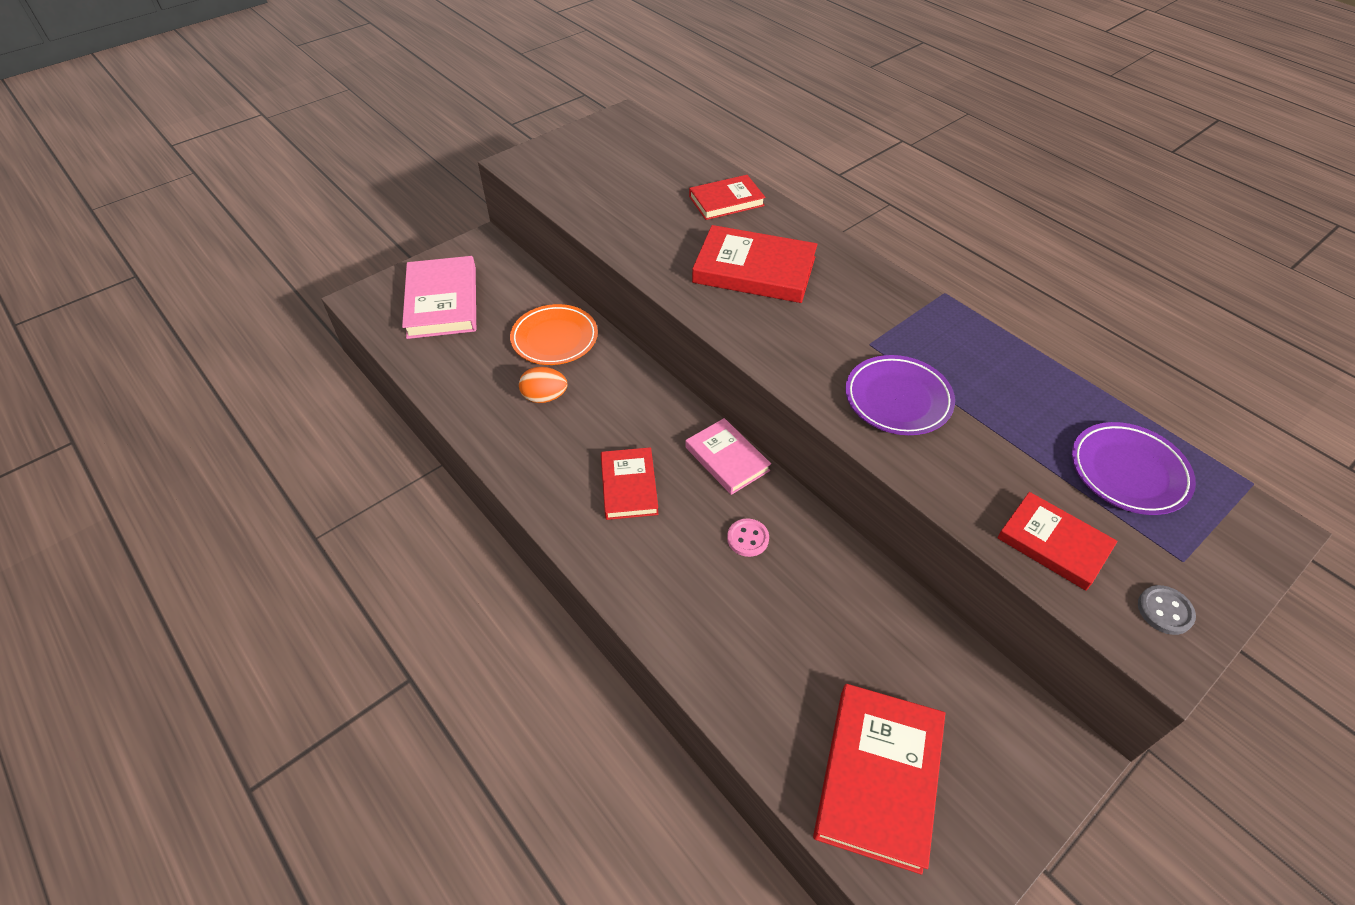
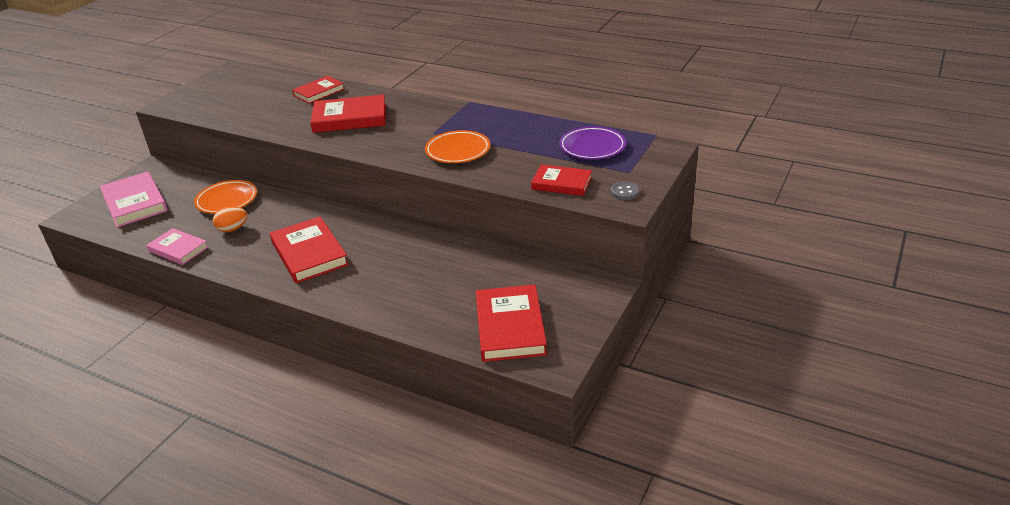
camera: 20 degrees left, 15 degrees down
red book [601,447,659,520] -> red book [270,217,349,283], size x1.57
pink book [685,418,771,495] -> pink book moved to [146,228,208,265]
pink button [727,518,769,557] -> none
purple plate [845,355,955,435] -> orange plate [425,130,490,163]

